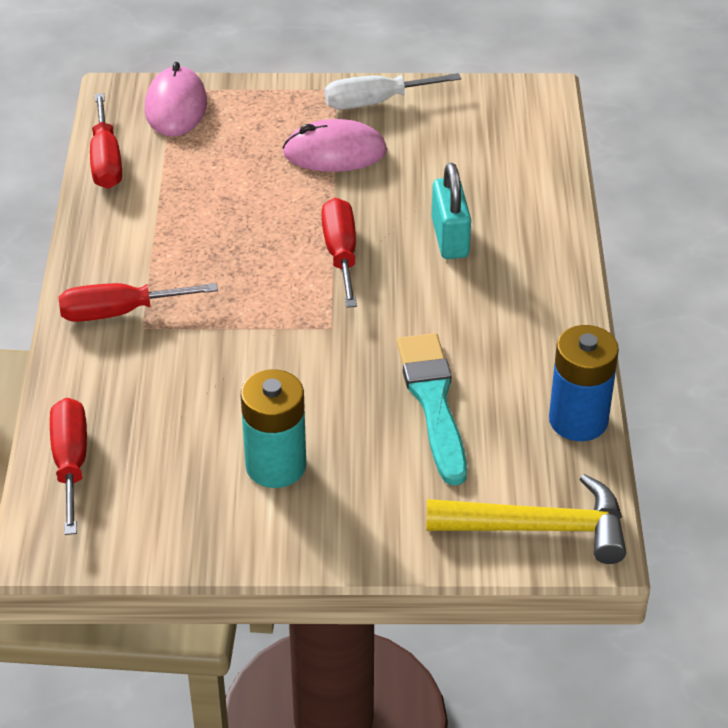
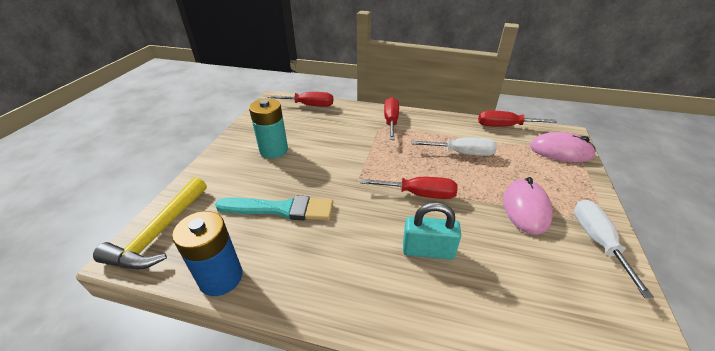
camera: 105 degrees right, 5 degrees down
none -> white screwdriver [412,137,497,156]

